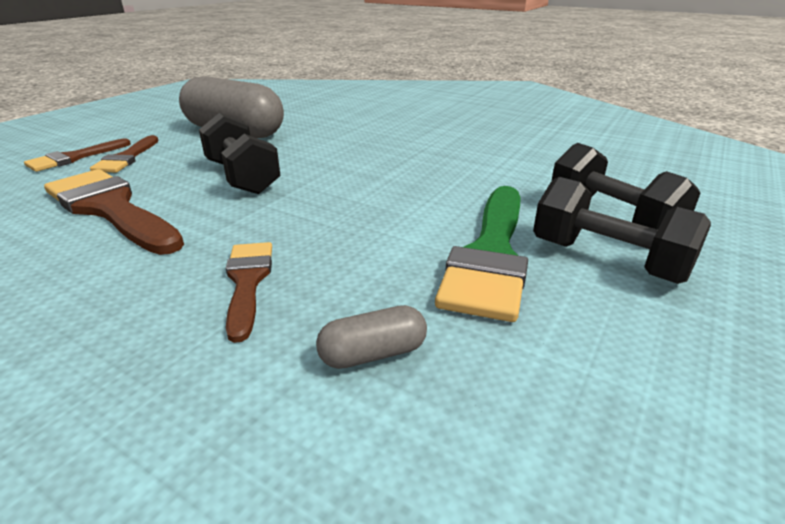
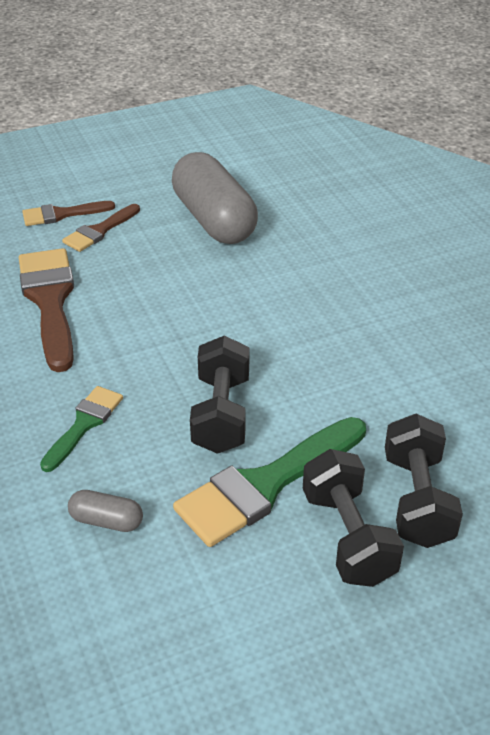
camera: 35 degrees right, 10 degrees up
black dumbbell [199,113,281,194] -> black dumbbell moved to [190,336,249,454]
brown brush [226,242,272,343] -> green brush [40,386,123,472]

